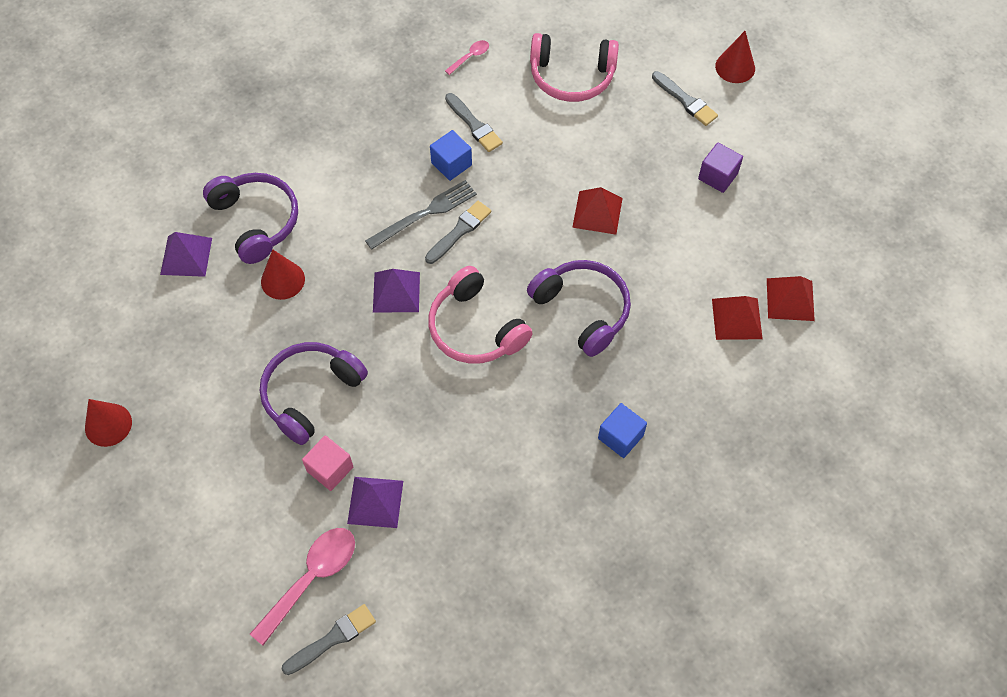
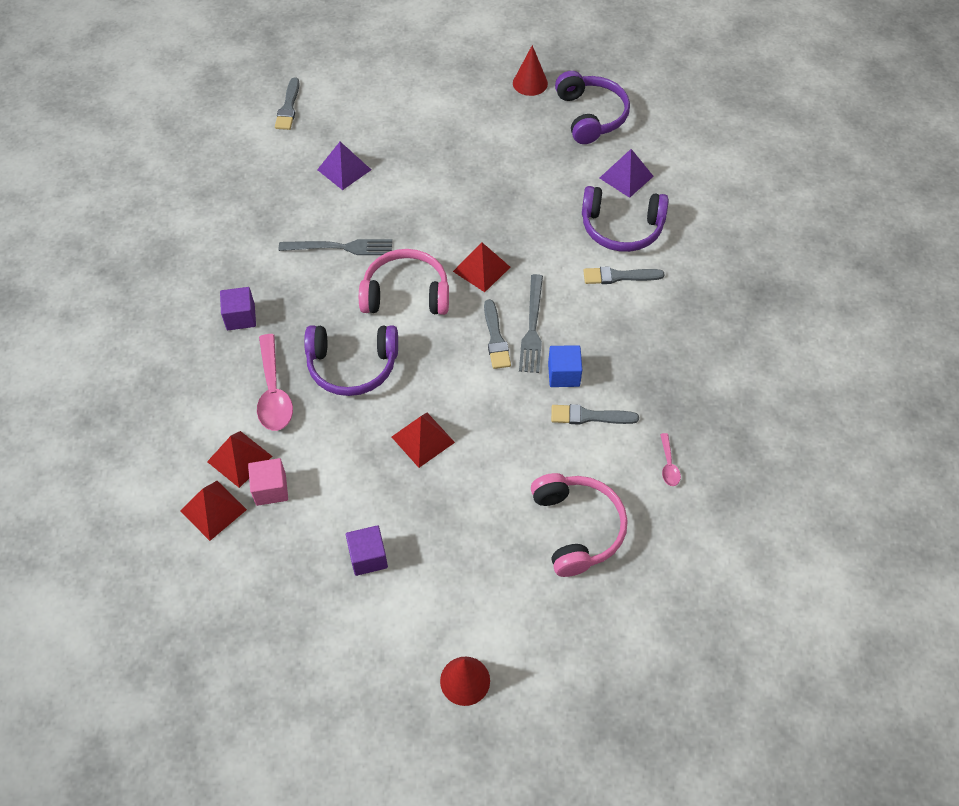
camera: 130 degrees right, 5 degrees down
pink spoon [250,528,355,645] -> pink spoon moved to [257,334,293,431]
purple headphones [260,342,368,445] -> purple headphones moved to [555,71,630,144]
red cone [261,249,305,300] -> none
pink cube [302,435,353,491] -> pink cube moved to [248,458,288,506]
purple pyramid [373,269,420,313] -> red pyramid [453,242,510,292]
pink headphones [530,33,619,102] -> pink headphones turned 120 degrees clockwise [531,473,628,577]
blue cube [598,403,647,458] -> purple cube [220,287,256,330]
grey brush [652,71,718,126] -> grey brush moved to [583,266,665,284]
none -> grey fork [279,239,392,255]

